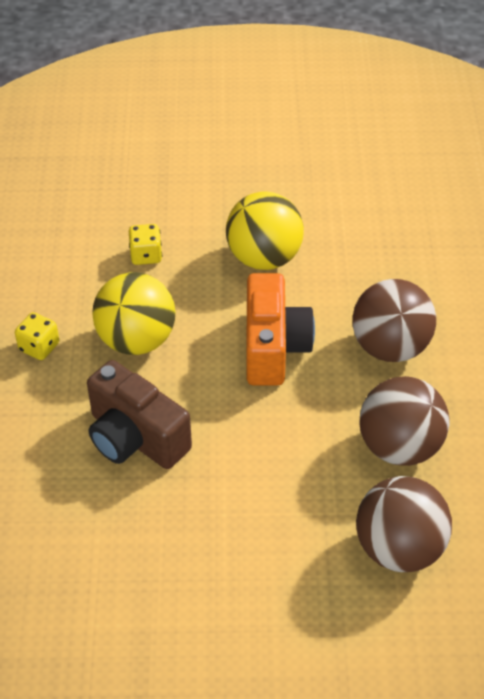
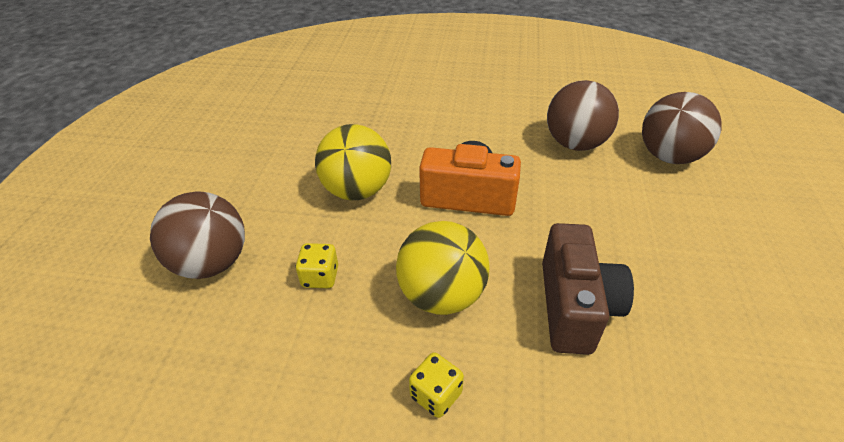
camera: 80 degrees left, 5 degrees down
brown camera [87,360,192,469] -> brown camera turned 45 degrees counterclockwise [542,223,634,355]
brown ball [353,279,436,362] -> brown ball moved to [150,192,245,279]

